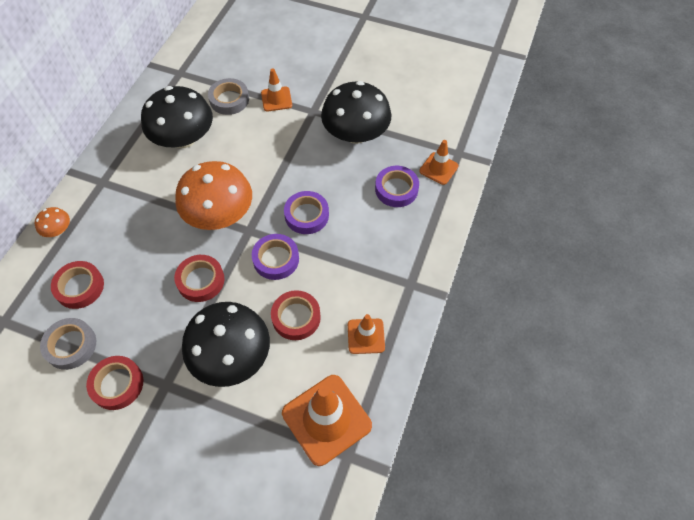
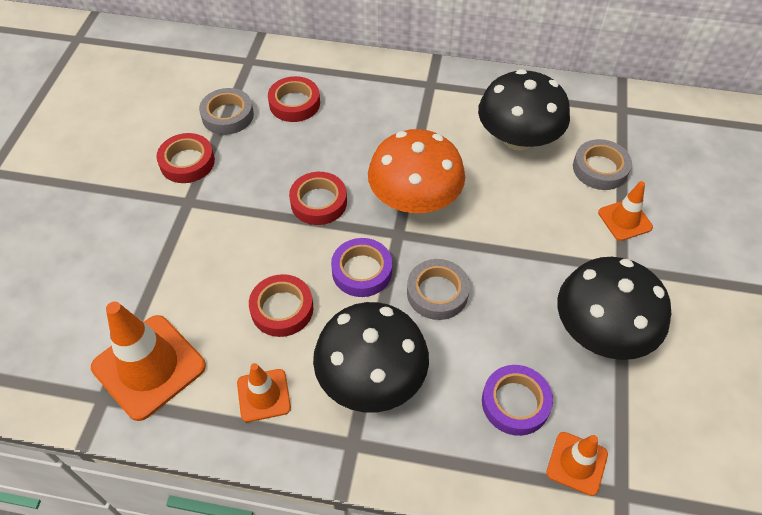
camera: 80 degrees right, 5 degrees down
orange mushroom [35,207,70,237] -> none
black mushroom [182,302,270,387] -> black mushroom moved to [313,302,429,413]
purple tape [284,191,329,234] -> grey tape [407,259,470,320]

